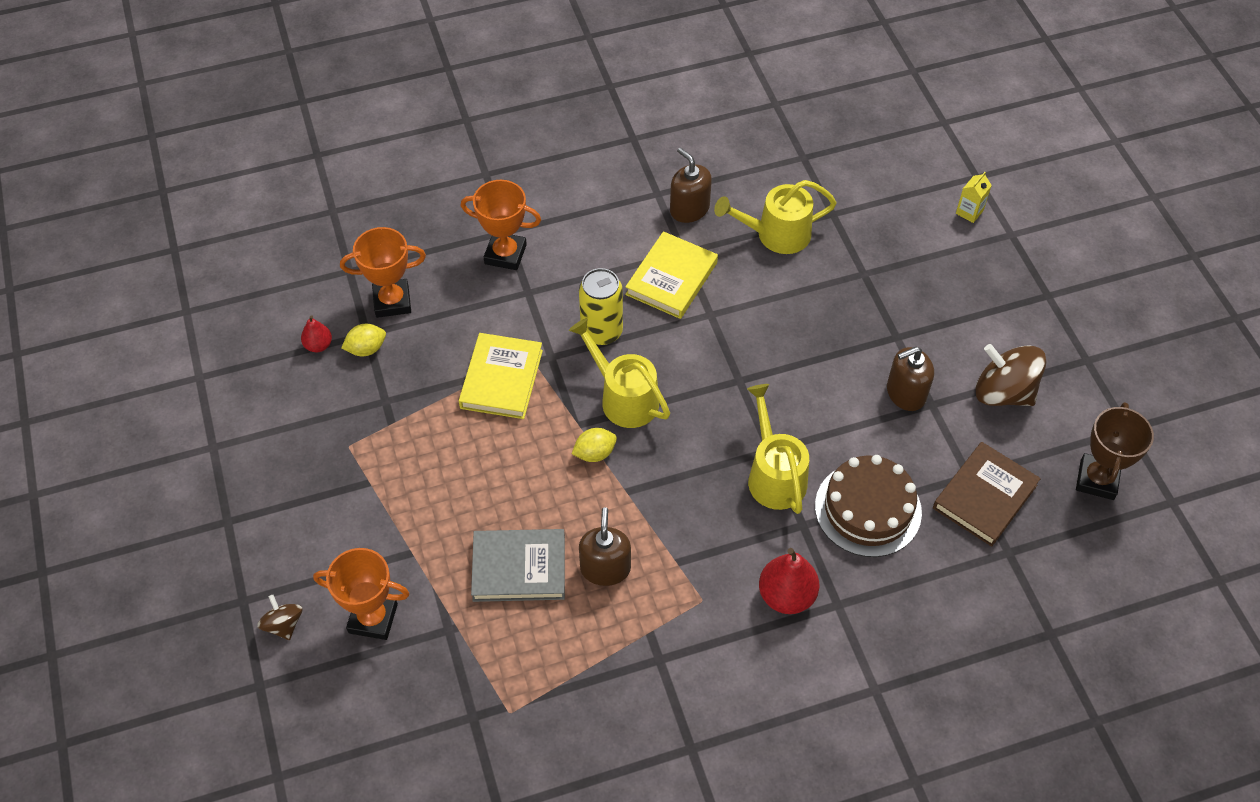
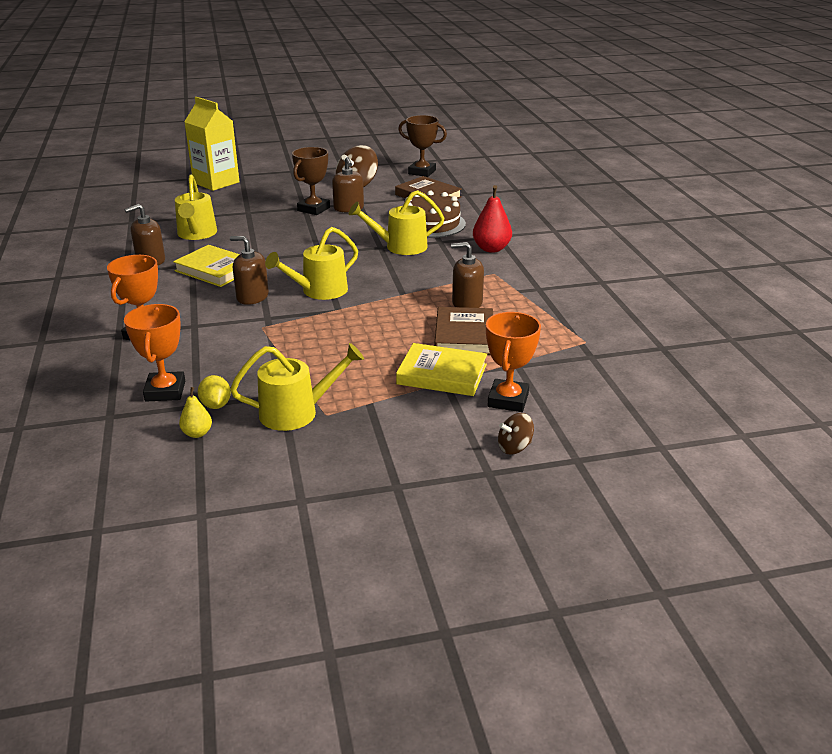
camera: 85 degrees left, 25 degrees down
red pear [301,315,332,352] -> yellow pear [179,387,212,438]
yellow book [459,333,543,419] -> yellow book moved to [396,343,487,396]
grey book [471,529,565,602] -> brown book [435,307,493,355]
yellow lemon [572,428,617,462] -> none
yellow can [579,268,623,346] -> brown soap dispenser [230,236,269,305]
yellow carton [956,172,992,223] -> yellow carton [184,97,240,191], size x2.43
none -> yellow watering can [230,343,364,431]
none -> brown trophy [292,147,330,215]

